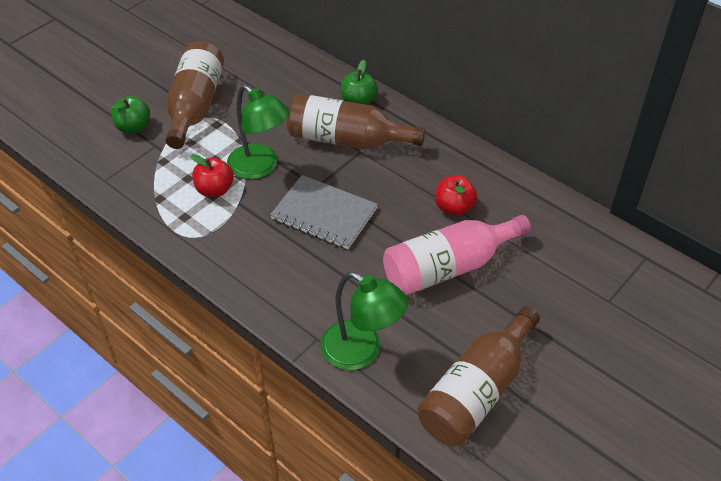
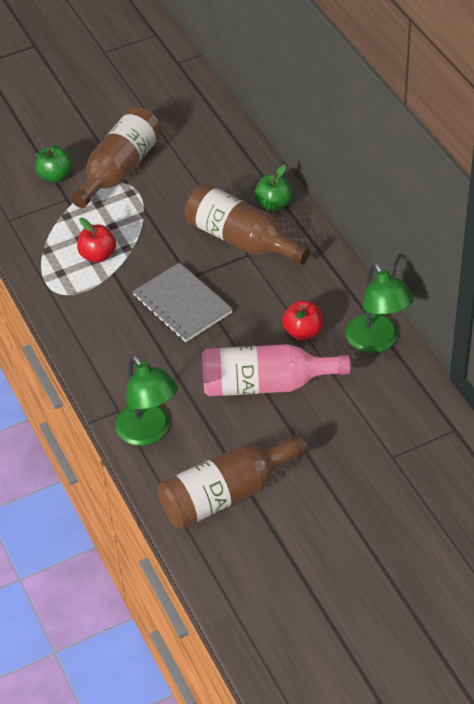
camera: 25 degrees right, 0 degrees up
green lamp [227,85,290,179] -> green lamp moved to [345,262,414,353]

